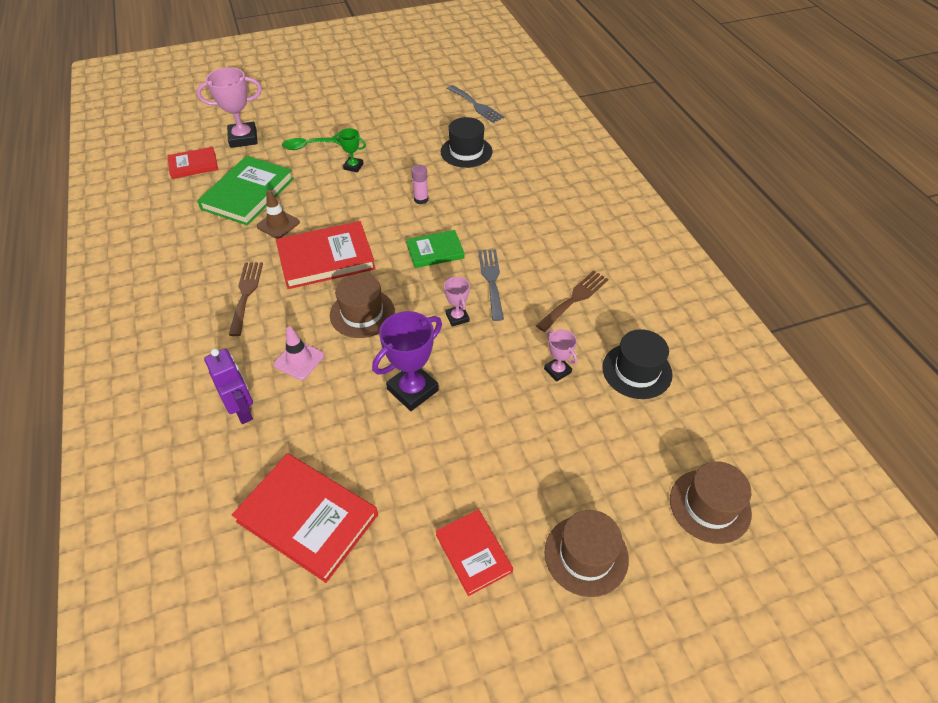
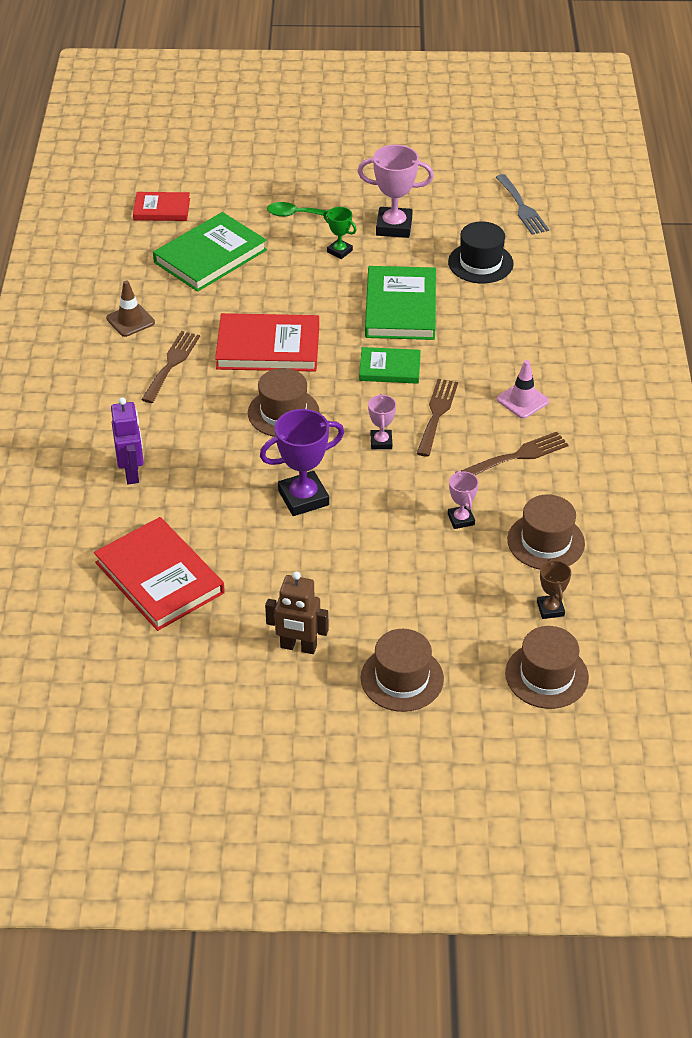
camera: 20 degrees right, 5 degrees down
pink trophy [197,67,262,148] -> pink trophy moved to [358,145,434,238]
brown traffic cone [257,190,300,239] -> brown traffic cone moved to [106,281,155,337]
pink traffic cone [274,326,324,380] -> pink traffic cone moved to [497,360,549,419]
pink glue stick [411,165,428,204] -> green book [365,266,436,340]
red book [435,509,513,596] -> brown robot [265,571,328,654]
grey fork [478,249,504,321] -> brown fork [416,379,458,457]
black hat [602,329,673,399] -> brown hat [507,494,585,569]
none -> brown trophy [537,558,571,619]

